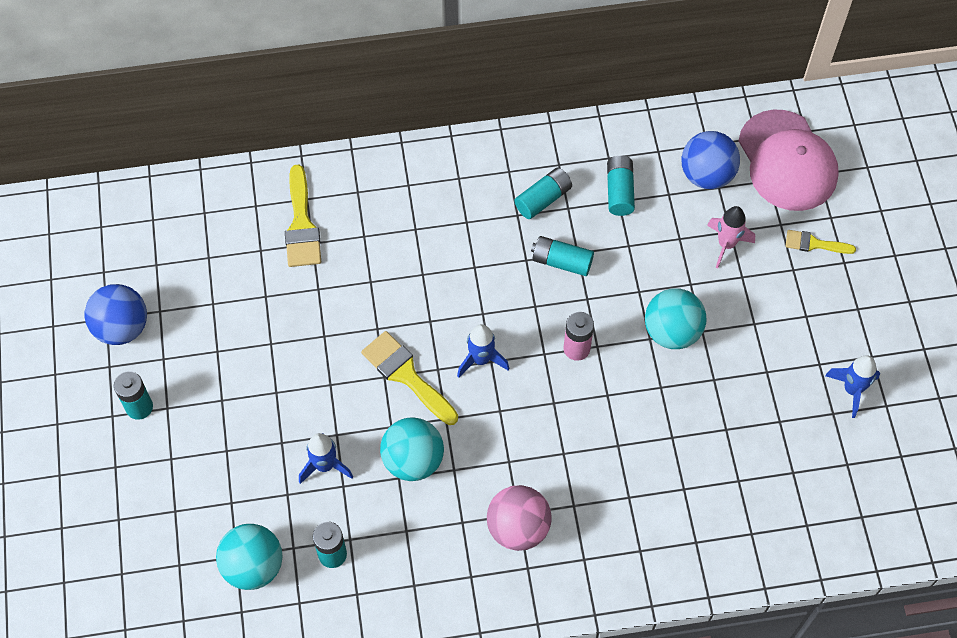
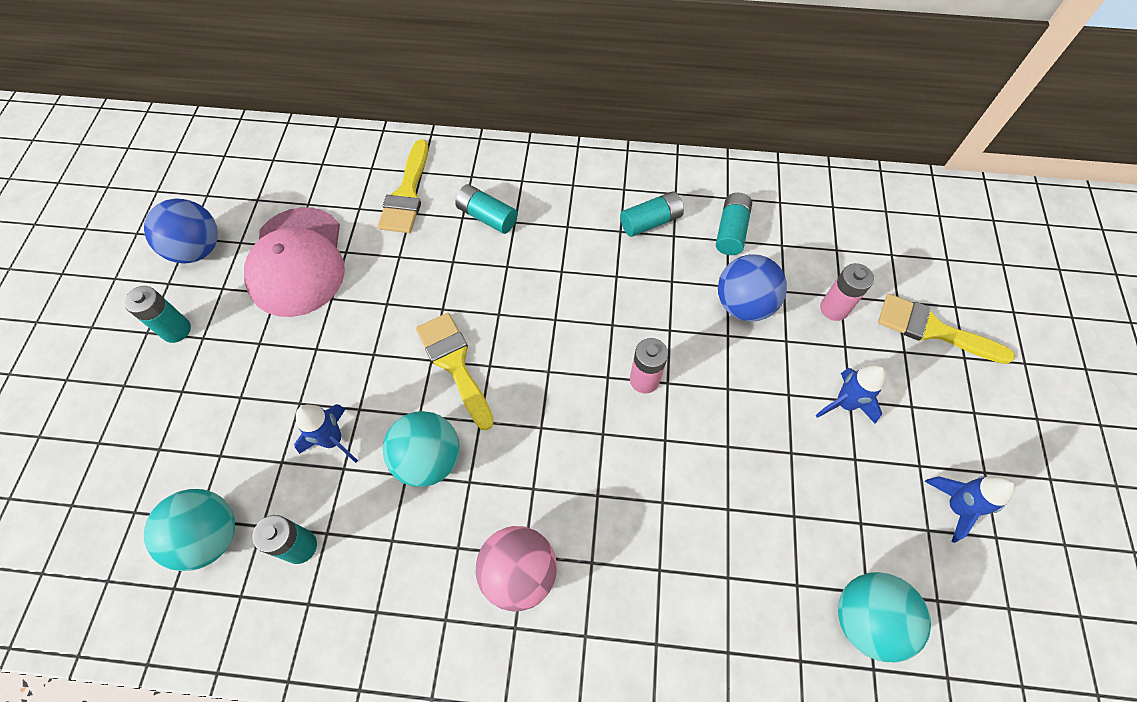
camera: 15 degrees right, 0 degrees up
blue rocket [457,324,509,378] -> blue rocket moved to [815,365,886,424]
turquoise battery [531,236,594,276] -> turquoise battery moved to [455,184,517,234]
turquoise ball [645,288,706,349] -> turquoise ball moved to [838,572,931,662]
blue ball [682,131,740,189] -> blue ball moved to [718,254,787,321]
pink rocket [707,206,755,268] -> pink battery [820,263,874,321]
pink cap [738,109,839,211] -> pink cap moved to [244,207,345,317]
yellow brush [786,230,856,254] -> yellow brush [878,294,1015,364], size x1.68

